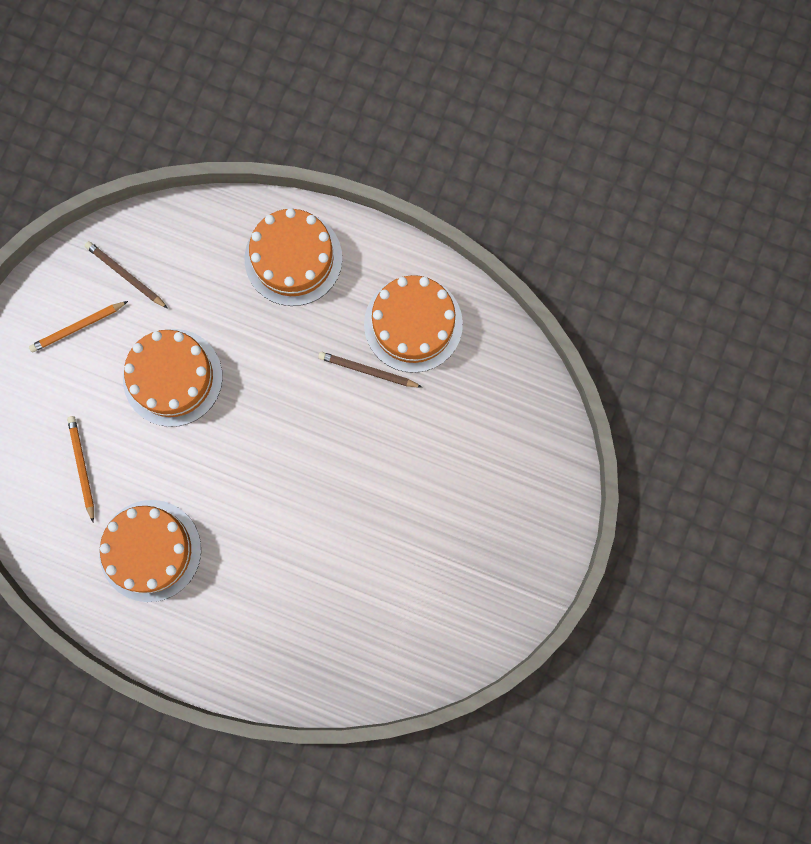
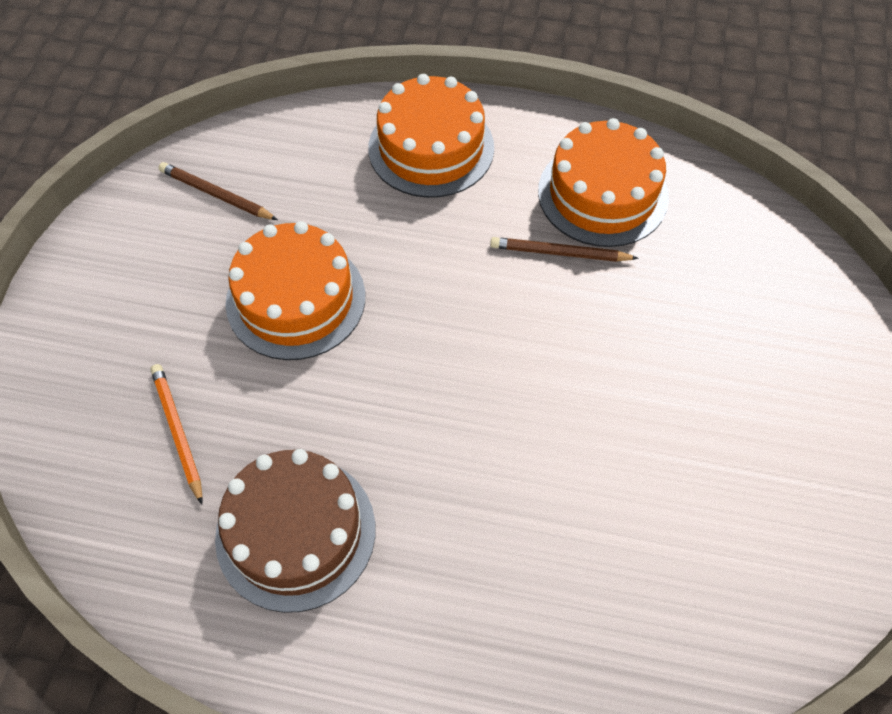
camera: 10 degrees left, 20 degrees down
orange pencil [29,301,128,352] -> none
orange cake [99,500,201,602] -> brown cake [215,449,375,613]

